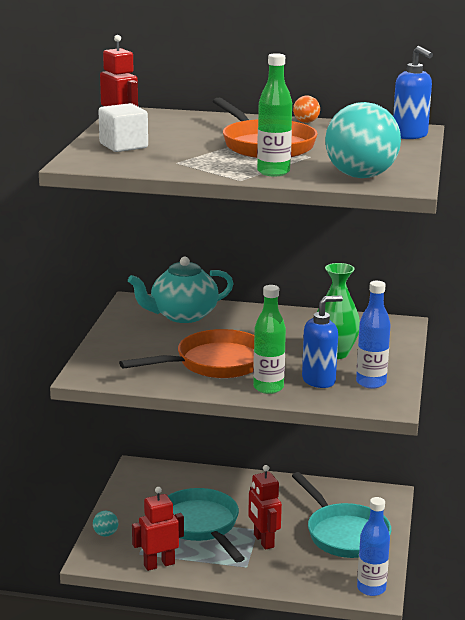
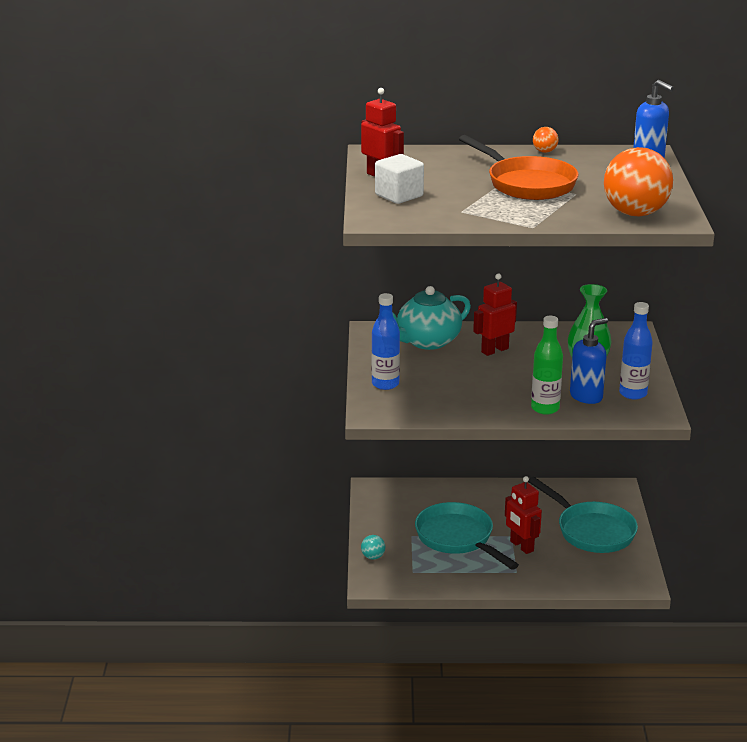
camera: 10 degrees left, 5 degrees up
orange pan [119,329,254,378] -> none
red robot [132,487,184,571] -> red robot moved to [473,273,517,356]
green bottle [257,53,292,176] -> none
turquoise ball [325,102,401,178] -> orange ball [604,147,673,216]
blue bottle [357,497,390,596] -> blue bottle moved to [372,293,400,390]

